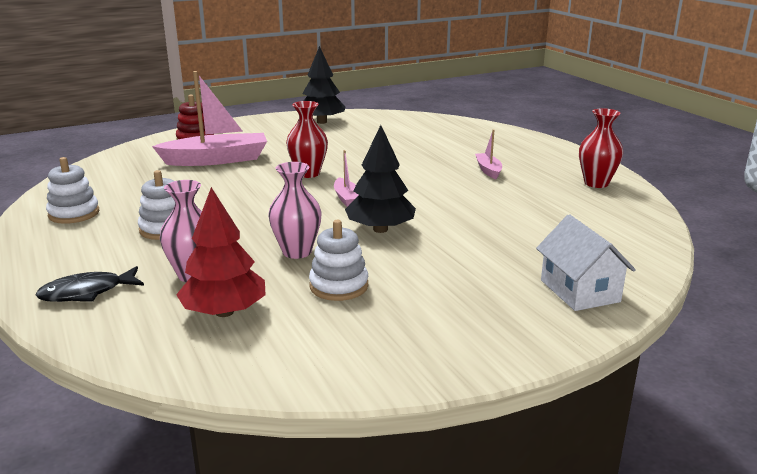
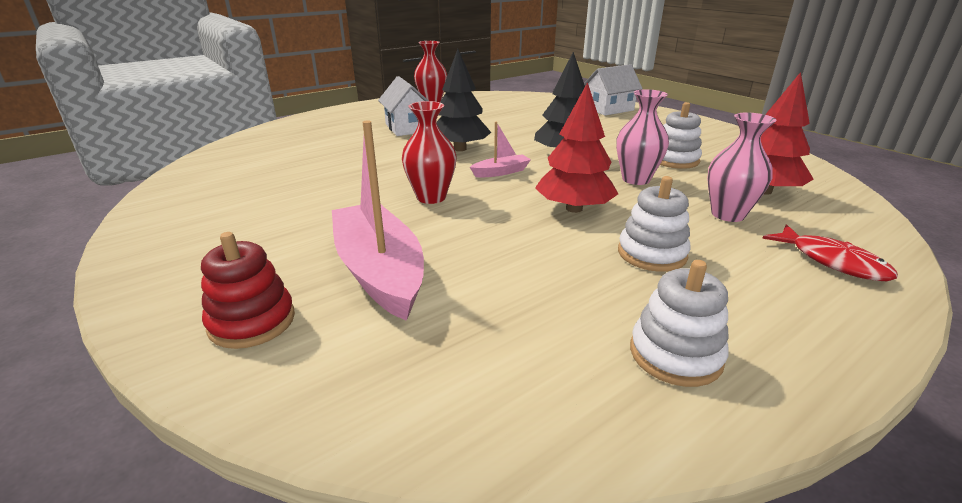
camera: 100 degrees left, 5 degrees up
black fish [36,266,144,302] -> red fish [762,224,898,281]
black tree [302,46,345,124] -> black tree moved to [436,49,491,151]
pink boat [475,129,502,179] -> white house [378,76,429,136]
none -> red tree [535,82,618,213]

